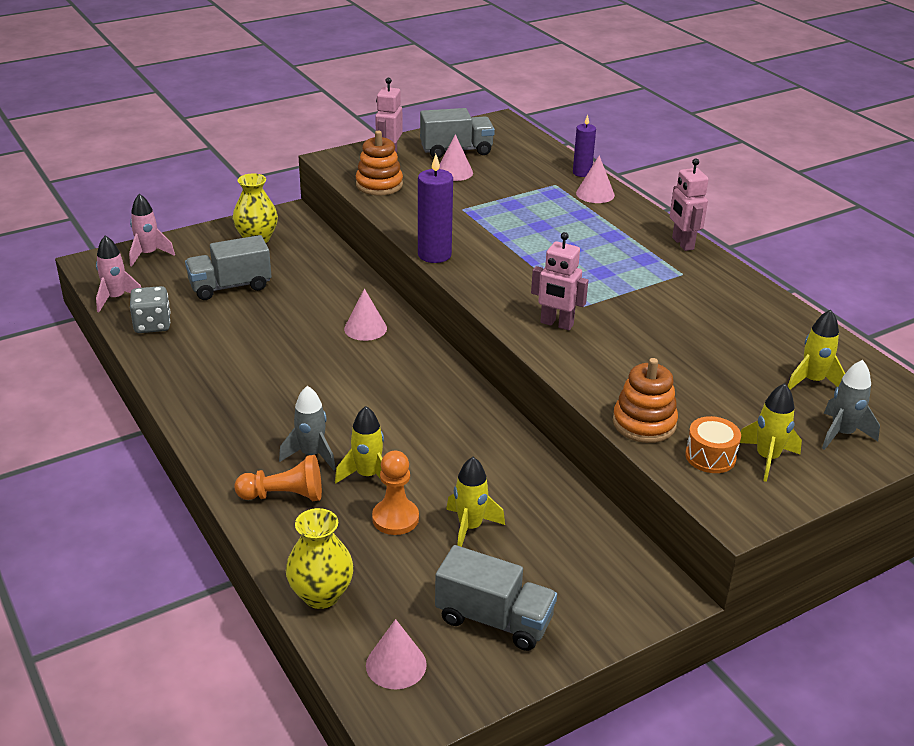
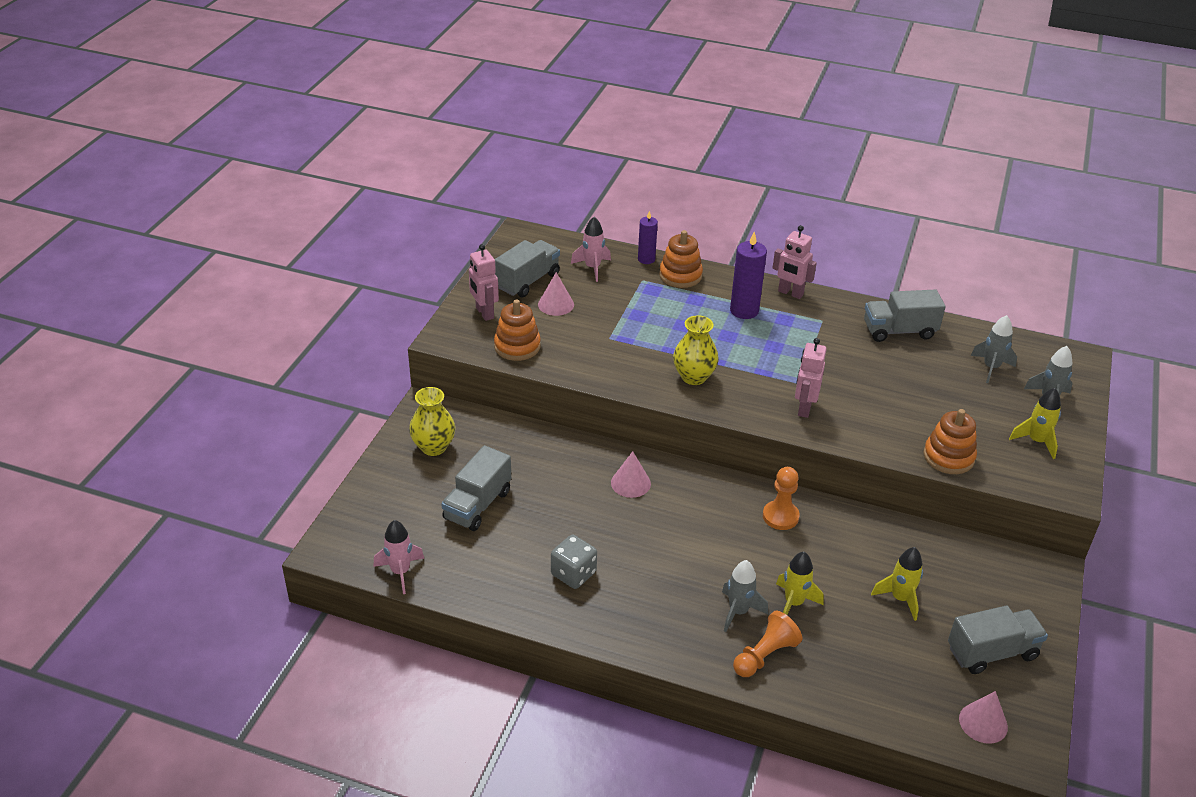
camera: 40 degrees left, 5 degrees up
pink rocket [129,194,175,267] -> pink rocket moved to [571,217,611,282]
grey dice [130,286,170,333] -> grey dice moved to [551,535,597,589]
yellow vase [286,508,354,609] -> yellow vase moved to [673,316,719,385]
orange pawn [372,451,419,535] -> orange pawn moved to [763,467,800,530]
purple candle [418,154,453,263] -> purple candle moved to [730,232,767,319]
pink robot [531,232,588,330] -> pink robot turned 120 degrees clockwise [795,338,827,418]
pink cone [576,155,615,203] -> orange stacking toy [659,230,703,288]
orange drum [685,416,741,473] -> none
yellow rocket [787,309,845,390] -> grey rocket [971,315,1017,383]
none -> grey truck [864,289,945,342]

